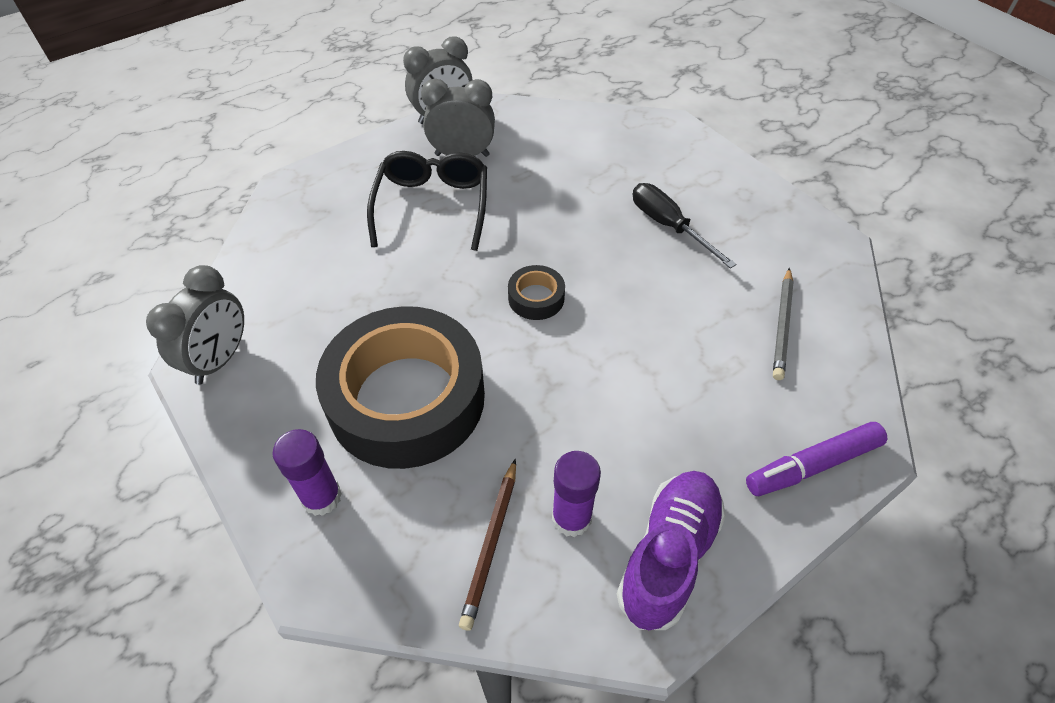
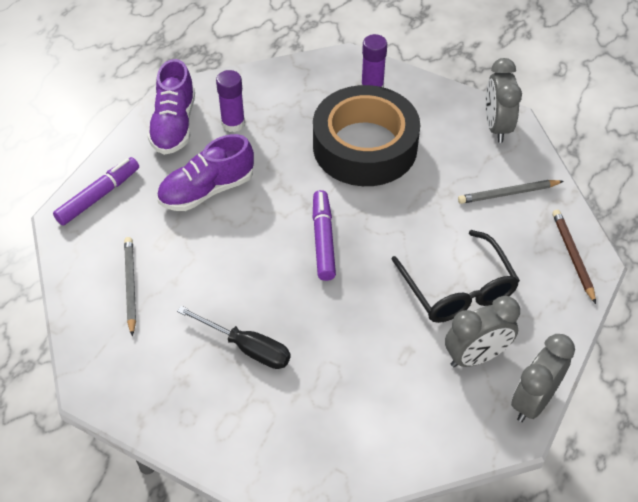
camera: 155 degrees right, 0 degrees up
brown pencil [459,459,516,631] -> brown pencil moved to [552,210,596,304]
black tape [508,265,565,320] -> purple marker [313,190,336,281]
none -> purple shoe [157,134,254,211]
none -> grey pencil [458,180,563,204]

